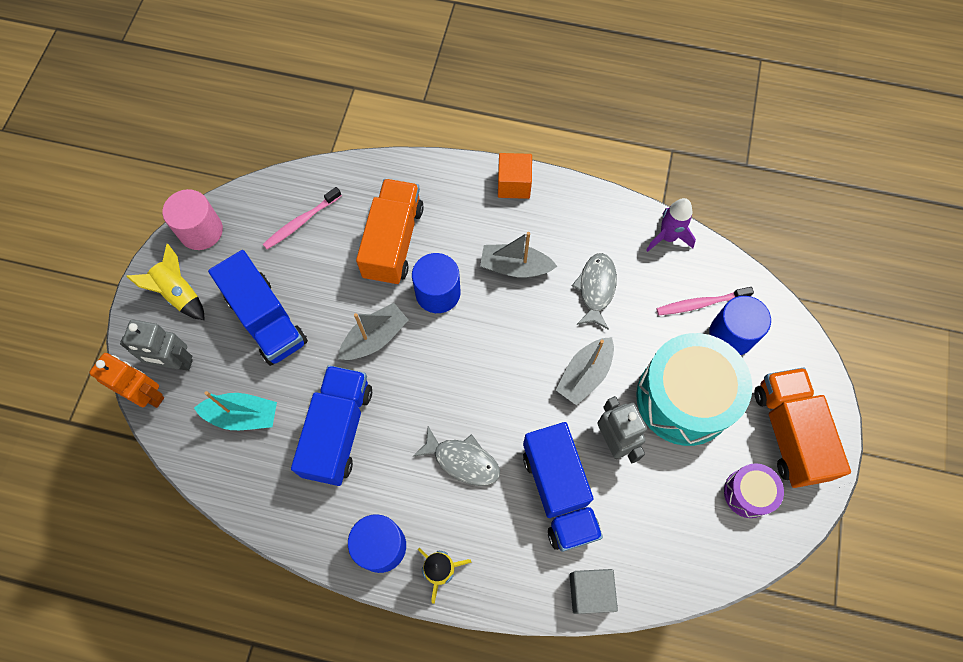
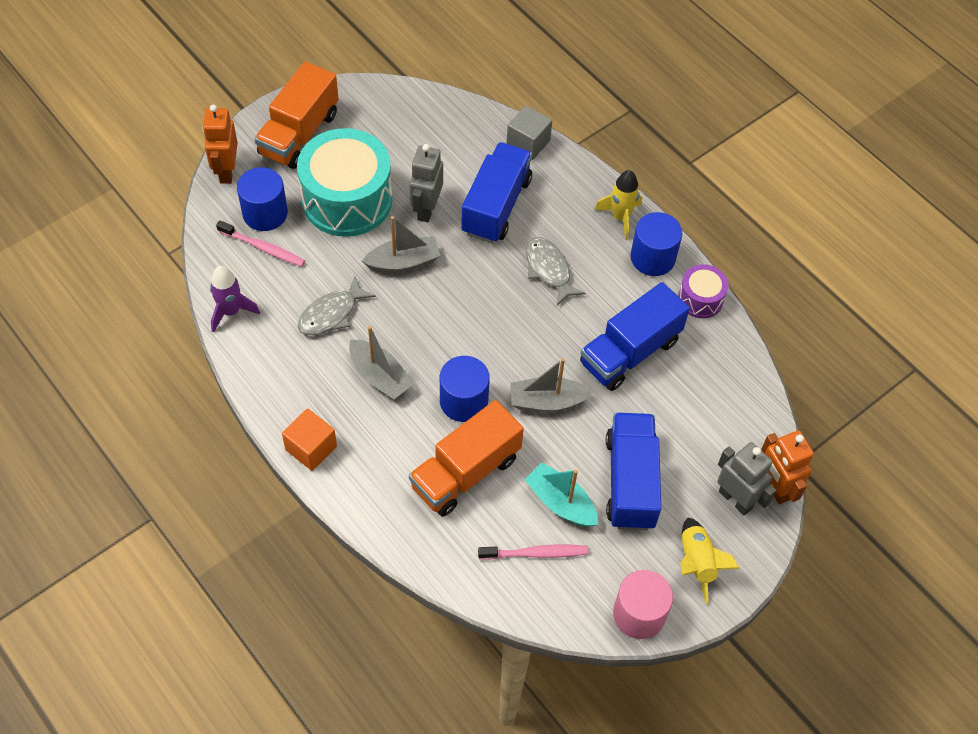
camera: 145 degrees left, 10 degrees down
turquoise boat [194,391,277,430] -> turquoise boat moved to [525,462,598,527]
purple drum [724,463,784,518] -> purple drum moved to [678,264,729,318]
none -> orange robot [202,105,238,184]

